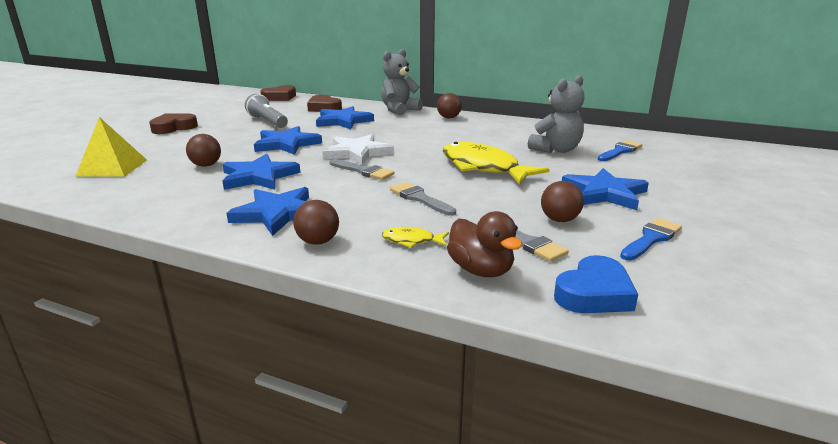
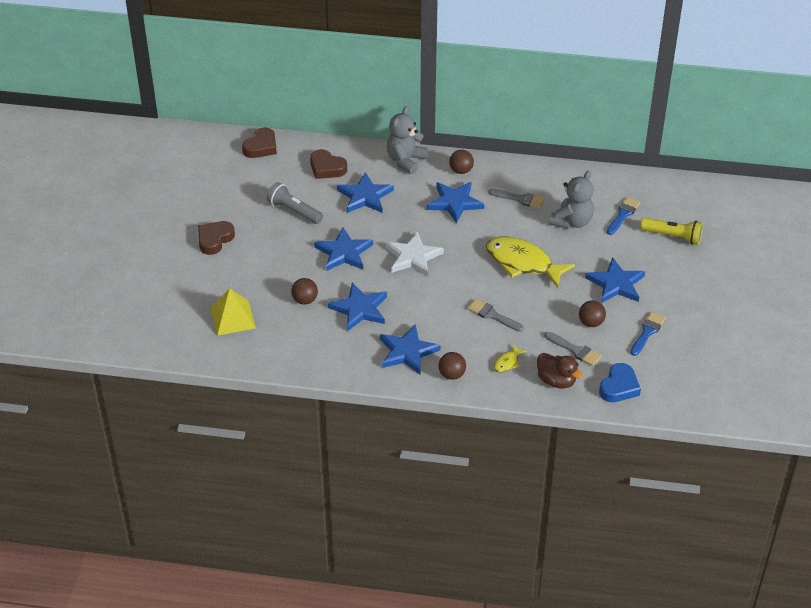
camera: 15 degrees left, 20 degrees up
grey brush [330,159,395,180] -> grey brush moved to [488,189,545,208]
yellow fish [382,227,449,248] -> yellow fish turned 45 degrees counterclockwise [494,344,527,373]
none -> blue star [427,182,484,224]
none -> yellow flashlight [640,218,703,245]

